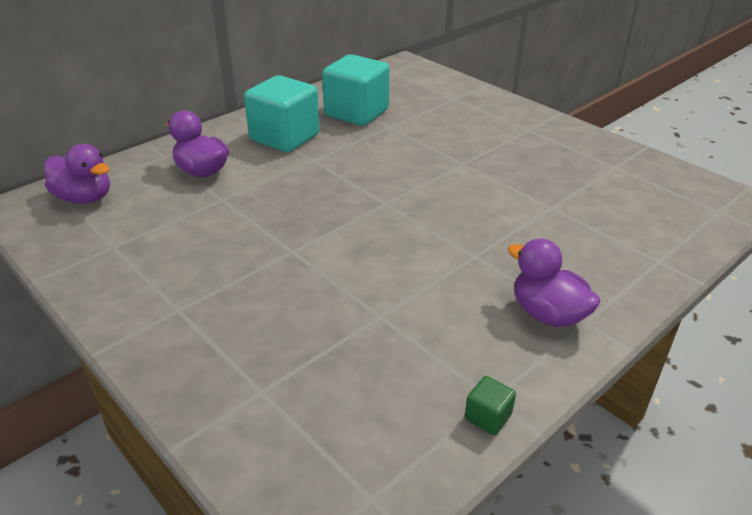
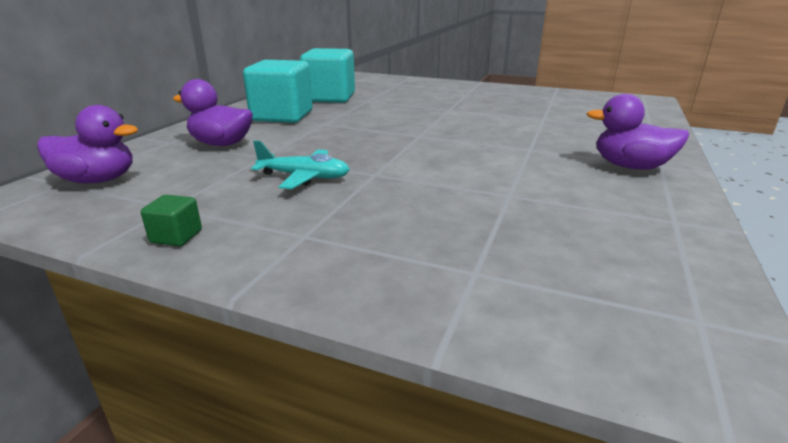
camera: 25 degrees left, 10 degrees down
green cube [465,376,516,435] -> green cube moved to [141,195,202,246]
none -> turquoise plane [251,140,350,189]

